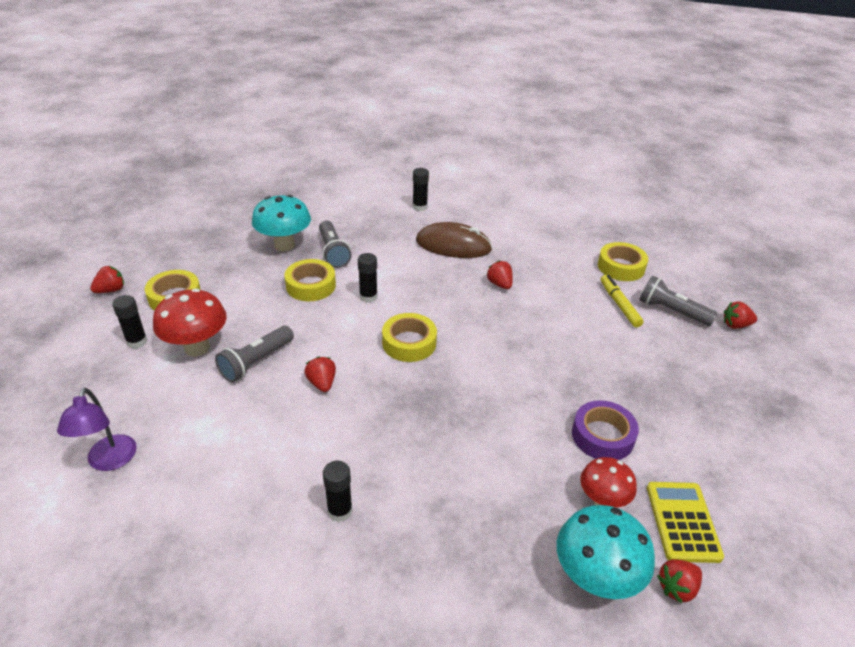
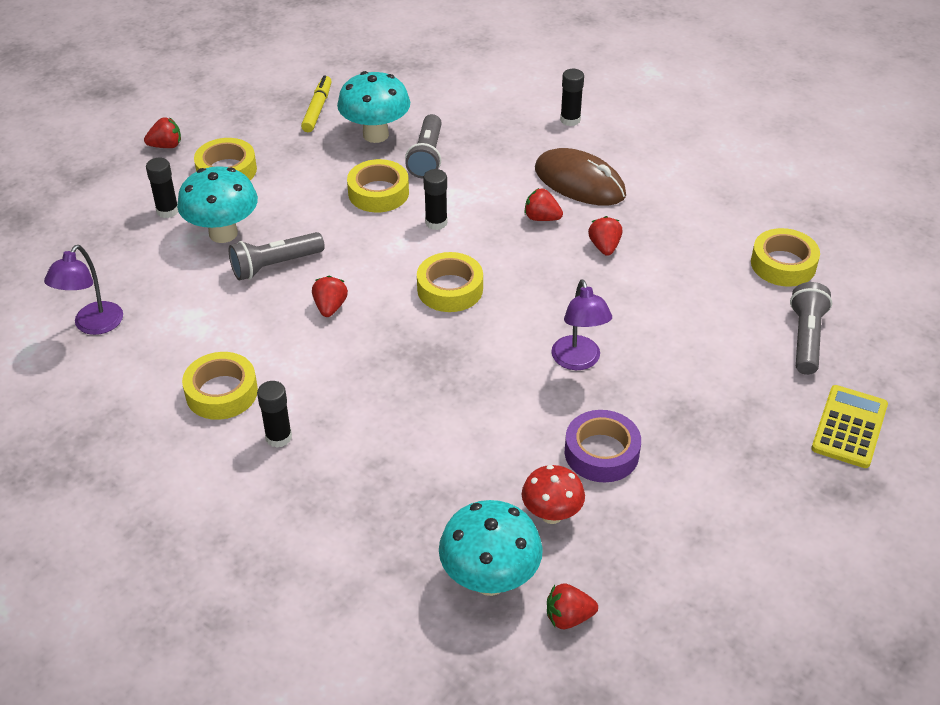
camera: 25 degrees right, 5 degrees up
red mushroom [153,288,227,356] -> turquoise mushroom [177,166,258,243]
yellow marker [601,275,643,327] -> yellow marker moved to [301,76,332,132]
grey flashlight [639,275,718,326] -> grey flashlight turned 45 degrees clockwise [790,282,832,375]
yellow calculator [647,482,724,563] -> yellow calculator moved to [811,385,888,468]
red strawberry [724,301,757,329] -> red strawberry moved to [524,188,563,221]
none -> yellow tape [182,352,258,420]
none -> purple lamp [551,279,612,370]

